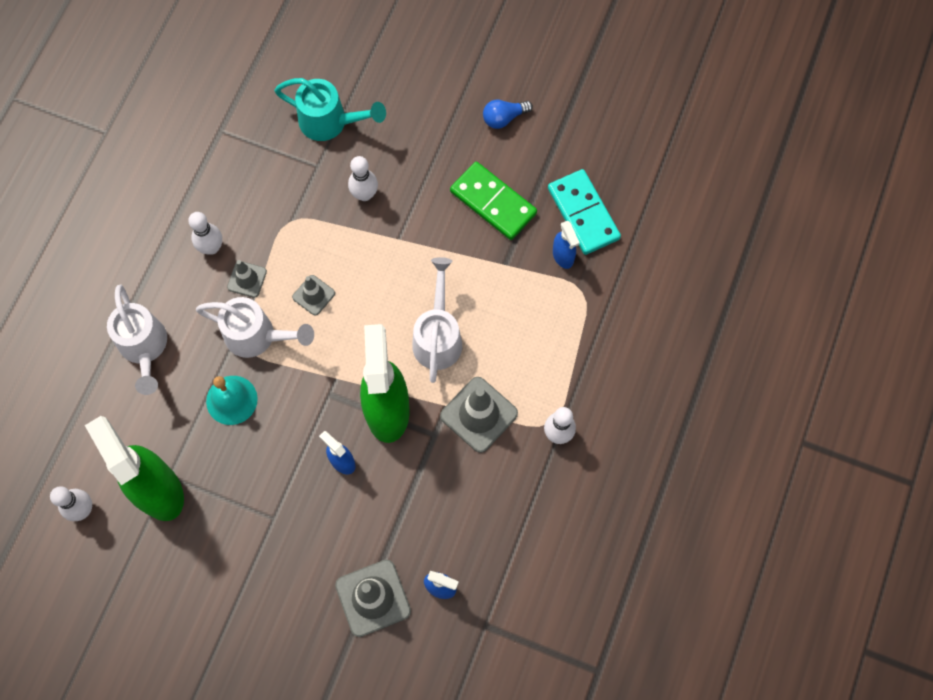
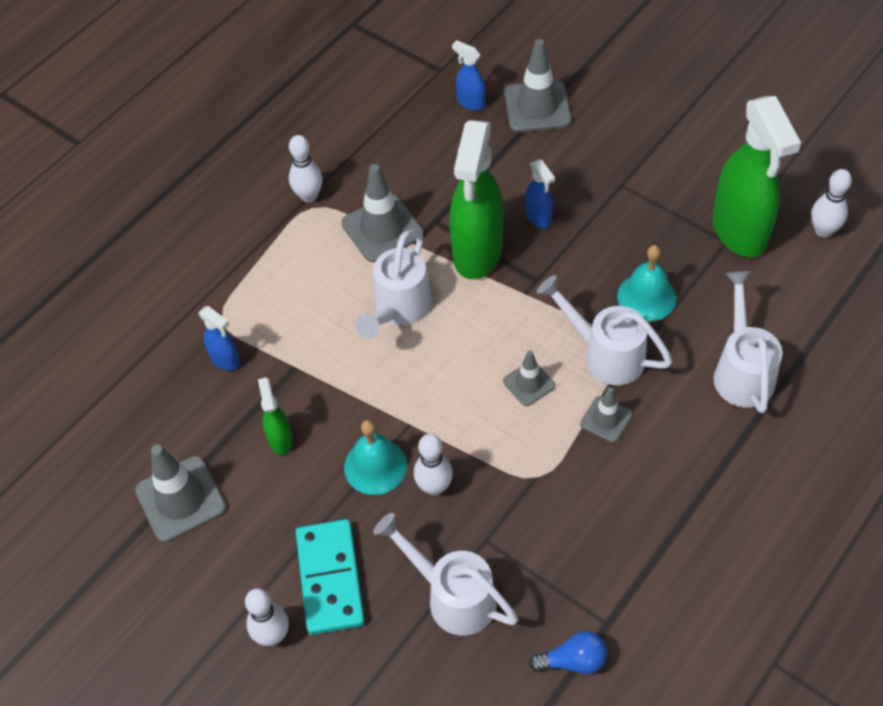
camera: 160 degrees left, 15 degrees down
white bowling pin [188,212,222,255] -> white bowling pin moved to [245,588,289,646]
turquoise watering can [274,78,386,141] -> white watering can [373,513,518,636]
green domino [450,162,537,240] -> green spray bottle [258,377,293,455]
blue light bulb [483,100,533,129] -> blue light bulb moved to [529,631,607,674]
turquoise domino [548,169,621,255] -> turquoise domino moved to [296,519,365,635]
blue spray bottle [553,221,580,269] -> blue spray bottle turned 135 degrees clockwise [199,306,240,371]
none -> grey traffic cone [135,445,226,543]
none -> turquoise bell [344,420,407,495]

